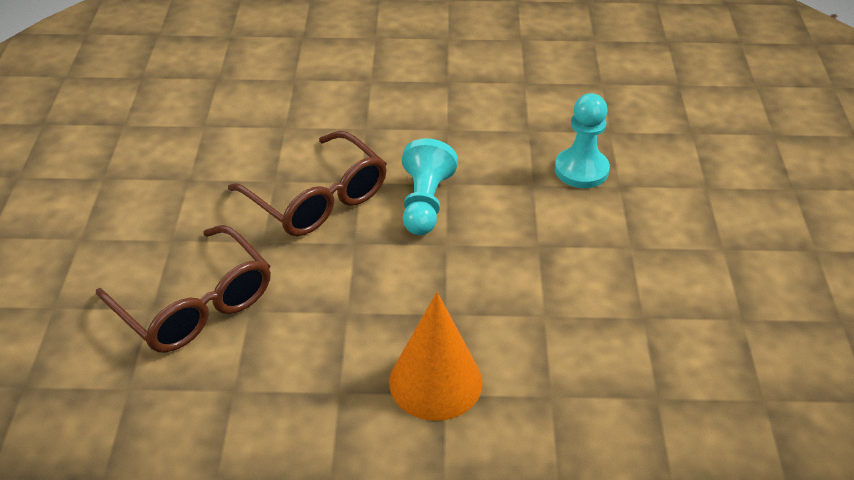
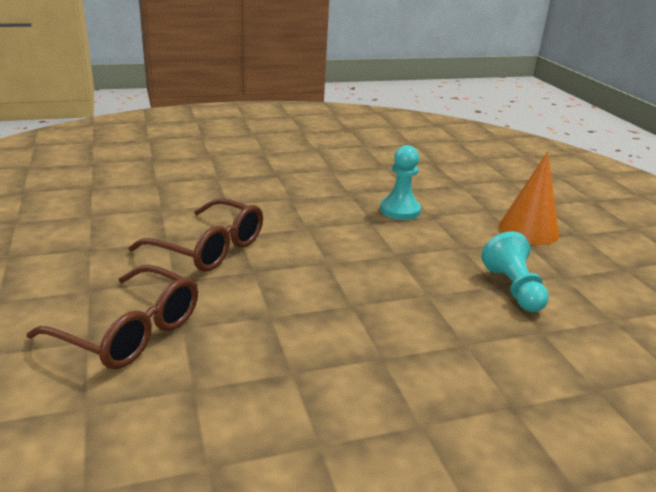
camera: 20 degrees left, 15 degrees down
orange cone [389,292,483,421] -> orange cone moved to [499,151,559,245]
turquoise pawn [402,138,458,235] -> turquoise pawn moved to [481,231,549,312]

